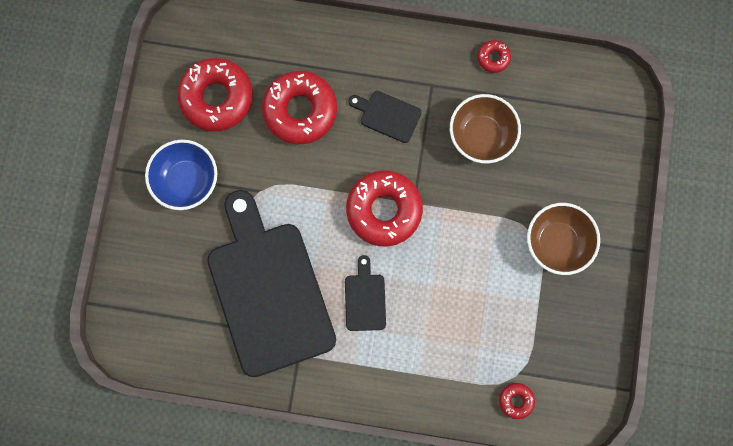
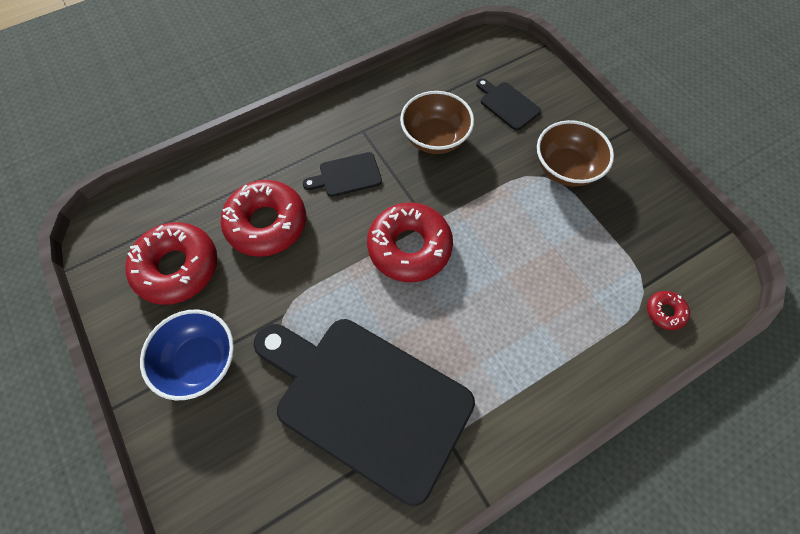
camera: 40 degrees left, 15 degrees down
black cutting board [345,255,386,331] -> black cutting board moved to [476,78,541,131]
red donut [477,40,511,73] -> none

